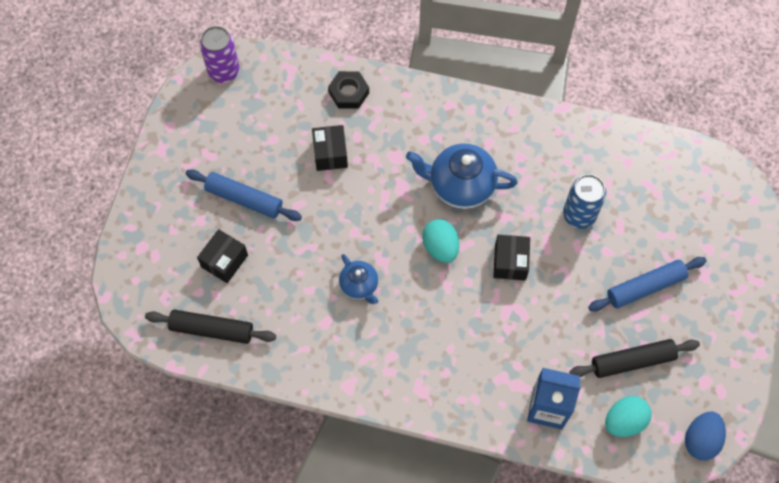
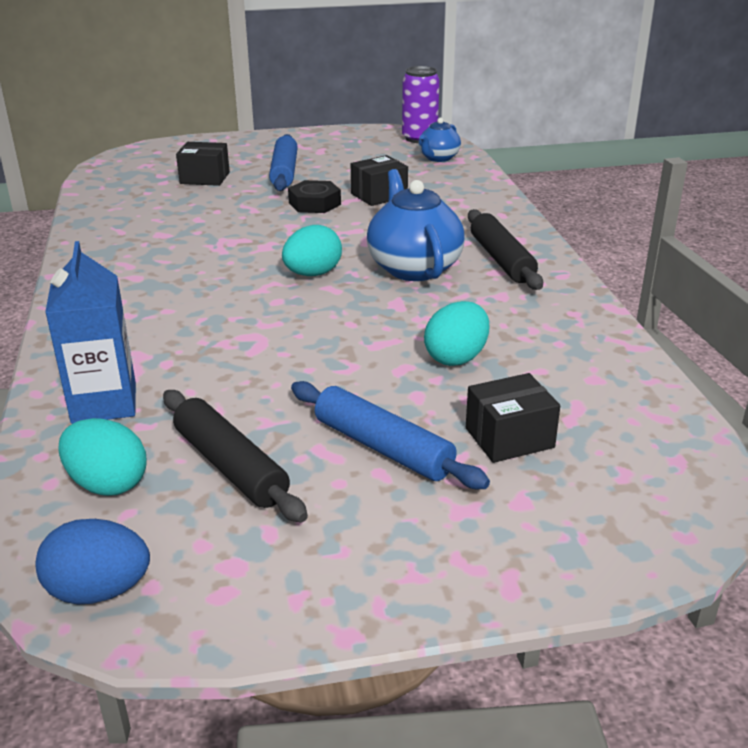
camera: 65 degrees right, 35 degrees down
black rolling pin [145,310,276,344] -> black rolling pin moved to [468,209,543,290]
black nut [328,71,369,109] -> black nut moved to [288,180,341,213]
blue teapot [339,254,378,304] -> blue teapot moved to [419,118,461,162]
black box [493,235,530,280] -> black box moved to [466,373,560,463]
blue can [563,174,606,229] -> turquoise egg [424,301,489,366]

